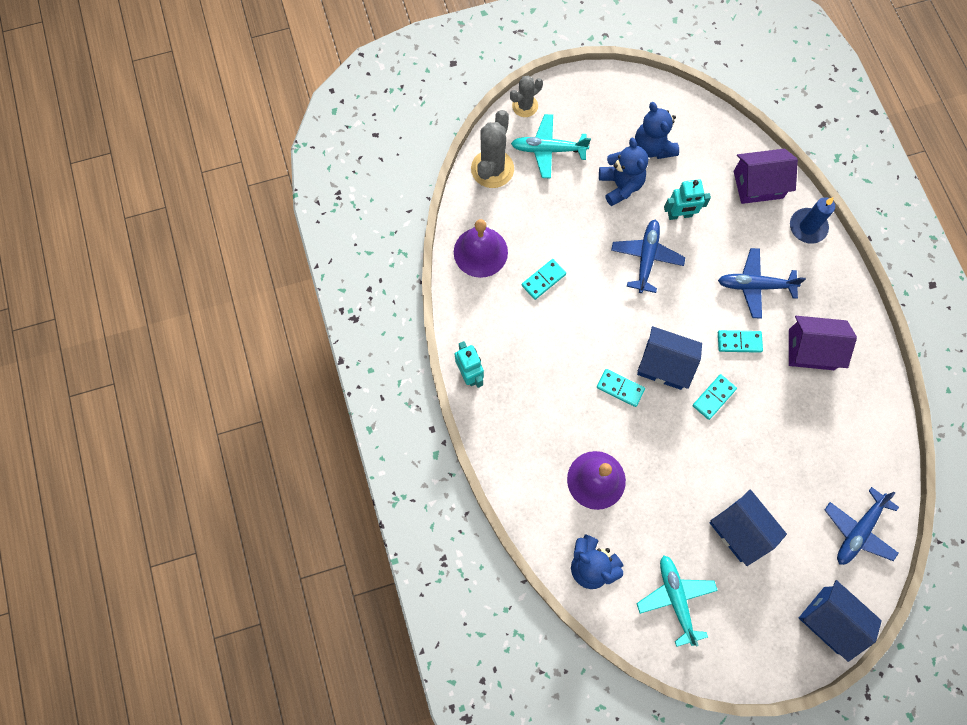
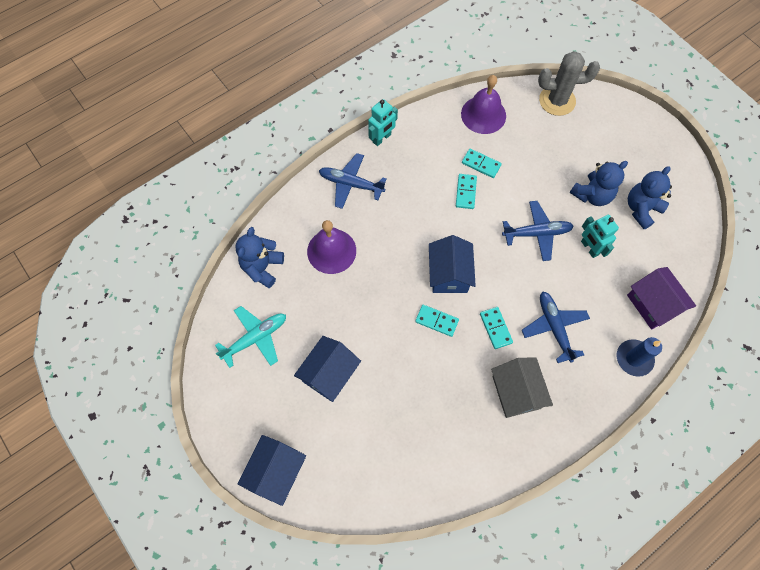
camera: 70 degrees right, 5 degrees down
grey cactus [510,76,543,117] -> none
turquoise plane [511,114,591,179] -> none
turquoise domino [597,369,645,407] -> turquoise domino moved to [456,174,477,209]
purple house [789,316,857,370] -> grey house [491,358,553,418]
blue plane [825,487,899,565] -> blue plane moved to [319,153,386,209]

